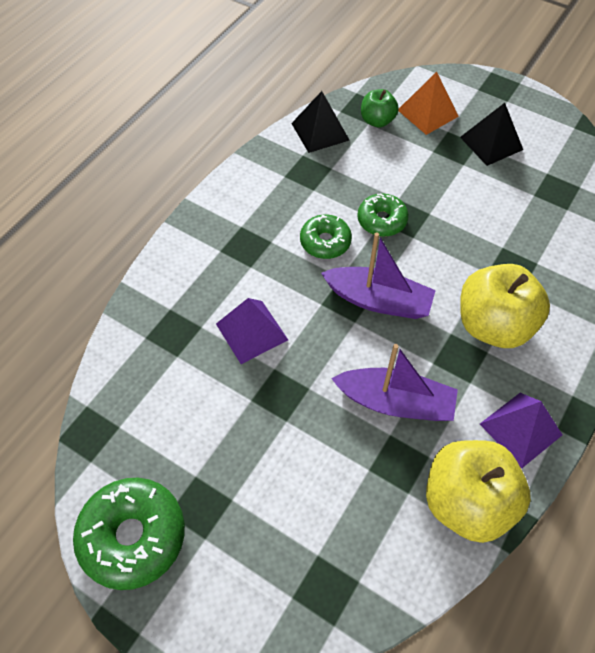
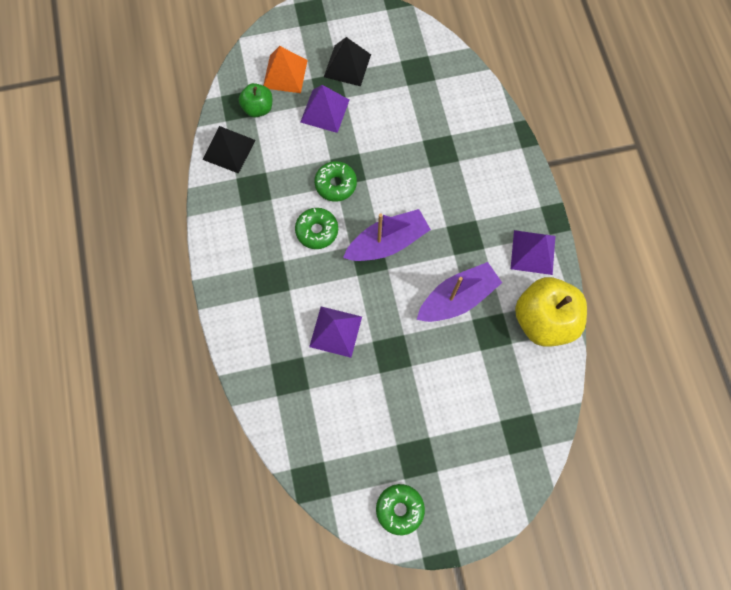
camera: 45 degrees left, 15 degrees up
green donut [73,478,185,590] -> green donut [376,484,425,535], size x0.61
yellow apple [460,264,550,348] -> none
none -> purple pyramid [300,85,349,133]

